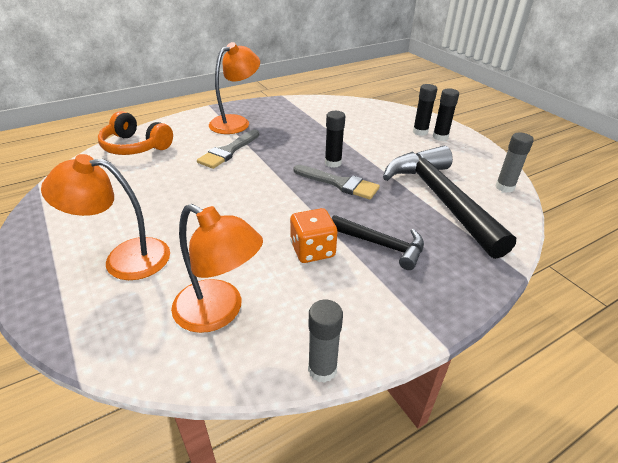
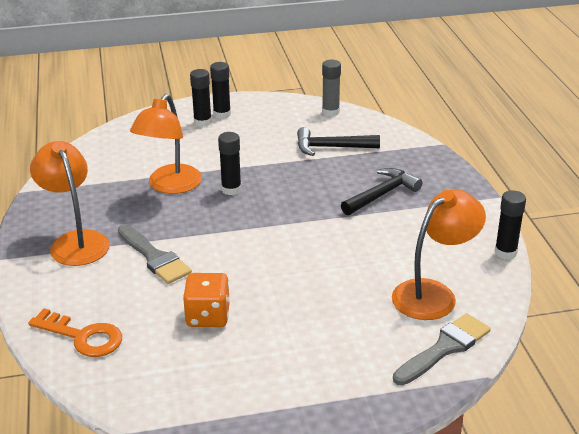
camera: 70 degrees left, 5 degrees down
orange lamp [41,154,170,280] -> orange lamp moved to [130,94,202,194]
orange headphones [98,111,173,155] -> orange key [28,308,122,357]
orange dice [290,208,338,263] -> orange dice moved to [183,273,230,327]
grey brush [293,165,380,199] -> grey brush moved to [393,313,491,385]
grey glue stick [308,300,343,383] -> black glue stick [494,190,526,259]
black hammer [383,146,516,259] -> black hammer [297,127,380,156], size x0.54

